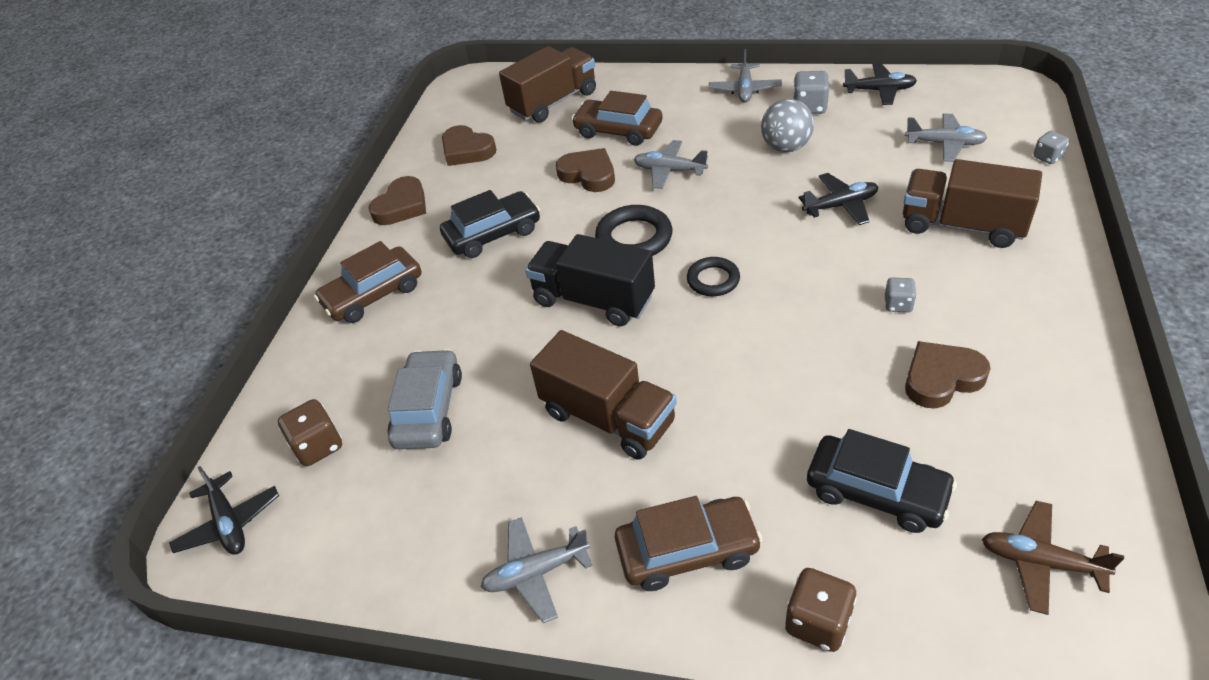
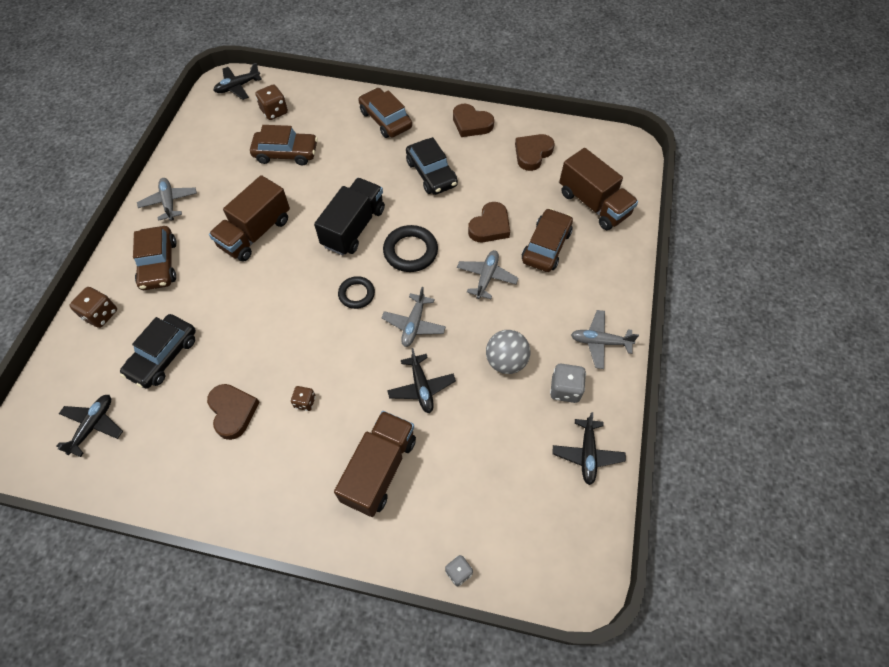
camera: 85 degrees right, 15 degrees up
grey car [388,349,462,449] -> brown car [250,125,318,165]
grey dice [885,278,917,312] -> brown dice [291,386,316,411]
grey plane [905,113,987,162] -> grey plane moved to [381,287,446,347]
brown plane [982,501,1124,615] -> black plane [56,395,123,457]

